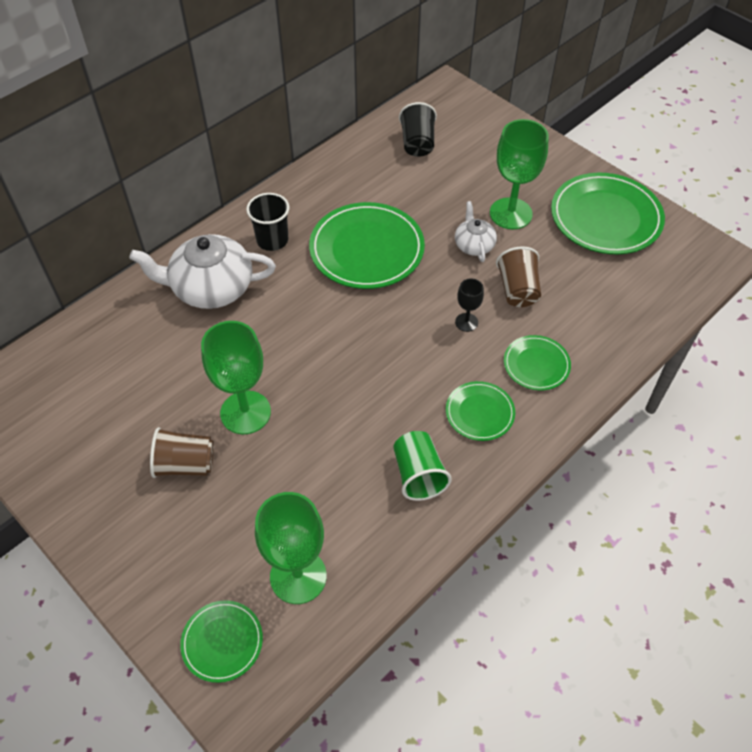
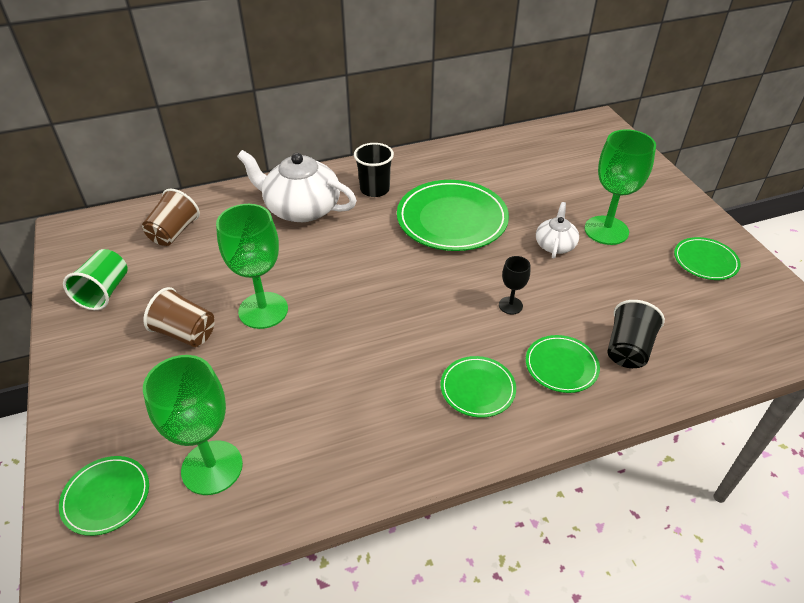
camera: 25 degrees right, 10 degrees down
green cup [393,431,452,501] -> green cup moved to [63,249,128,310]
black cup [399,102,437,157] -> black cup moved to [607,300,665,368]
brown cup [496,246,541,307] -> brown cup moved to [142,189,200,246]
green plate [551,173,665,254] -> green plate [674,237,741,280], size x0.53

